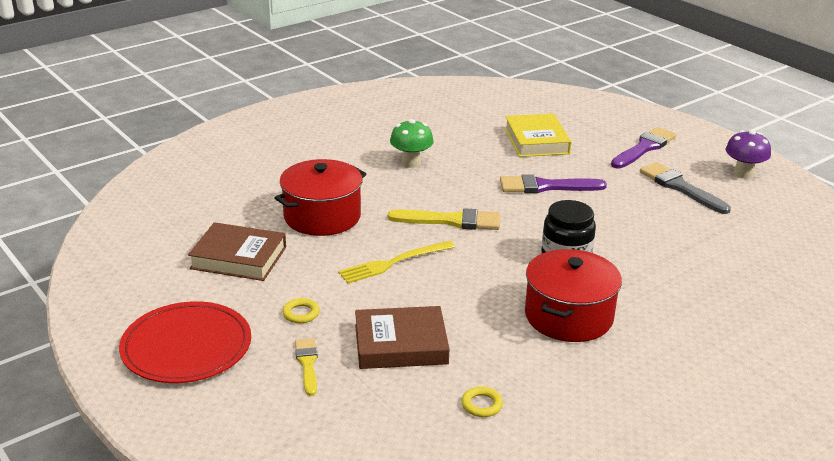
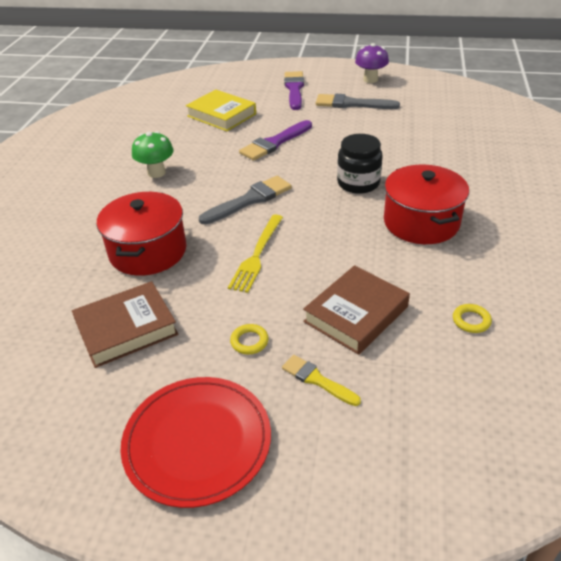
camera: 40 degrees left, 10 degrees up
yellow brush [388,208,500,230] -> grey brush [199,176,292,225]

